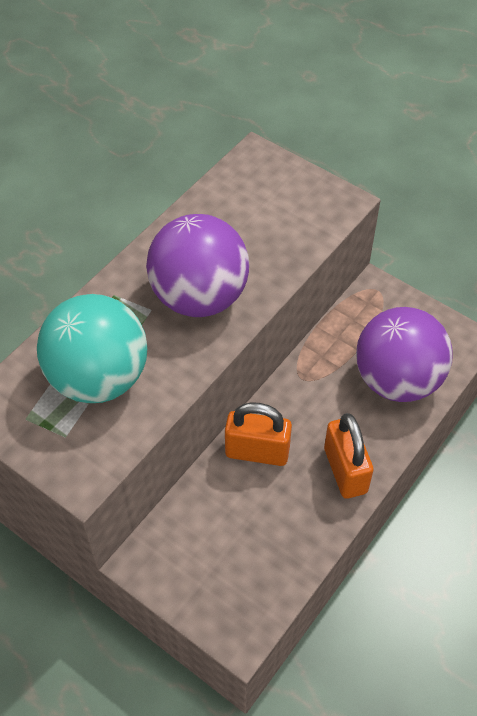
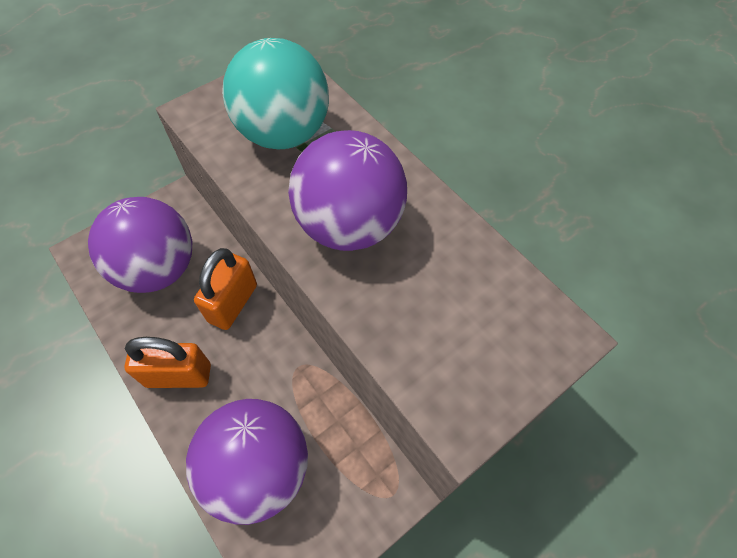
camera: 105 degrees right, 5 degrees up
none -> purple ball [88,197,192,293]

